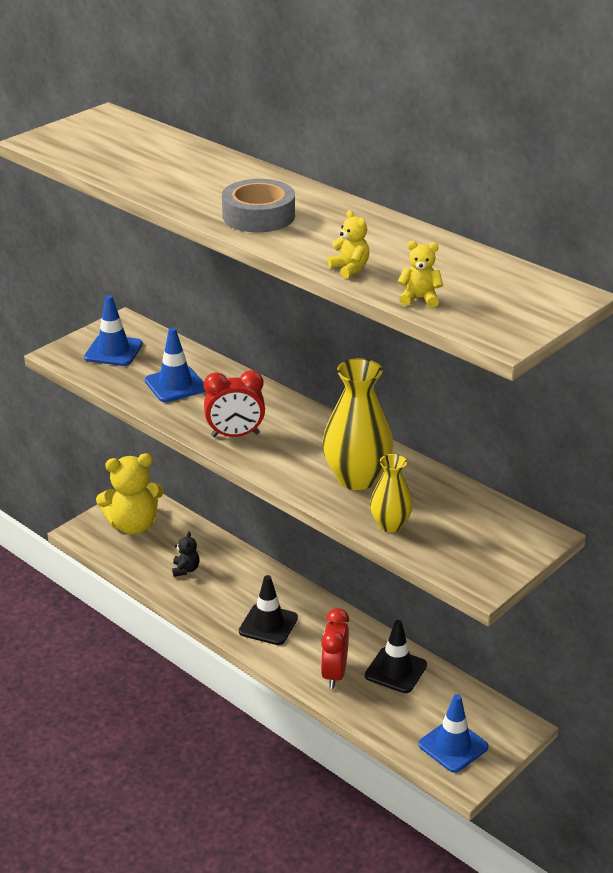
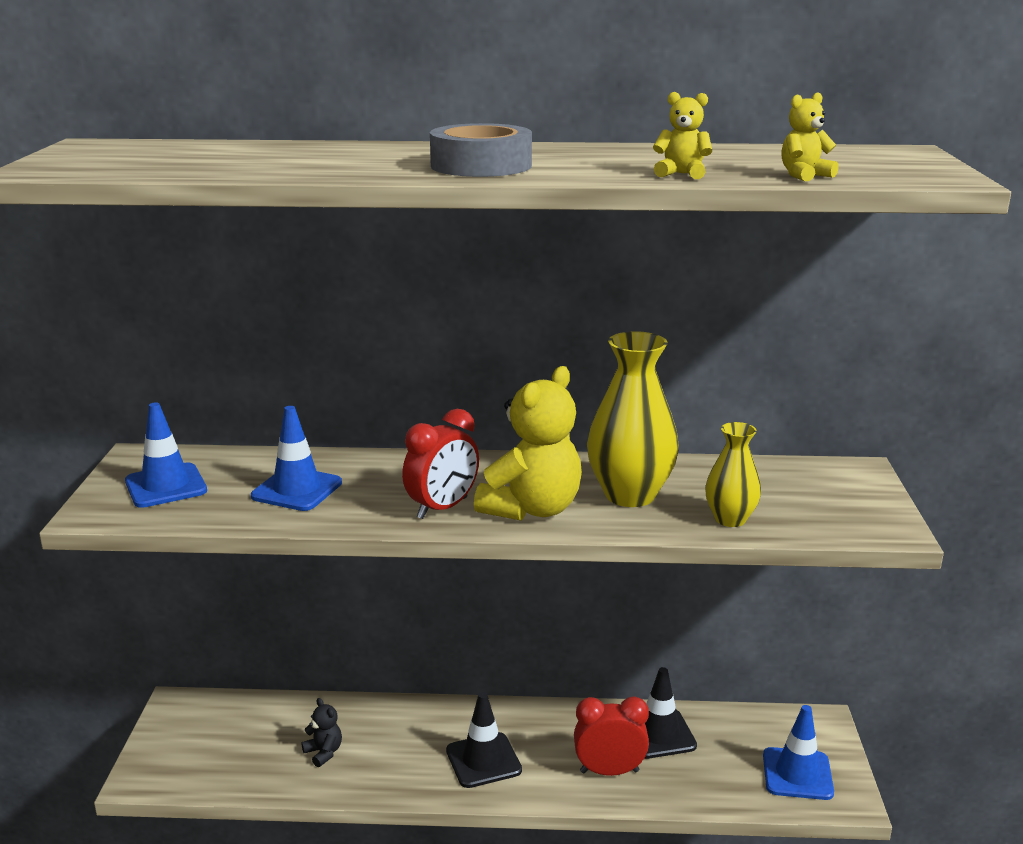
camera: 40 degrees left, 10 degrees down
yellow teddy bear [96,453,164,534] -> yellow teddy bear moved to [474,366,582,521]
red clock [321,608,349,689] -> red clock turned 120 degrees clockwise [574,697,649,776]

